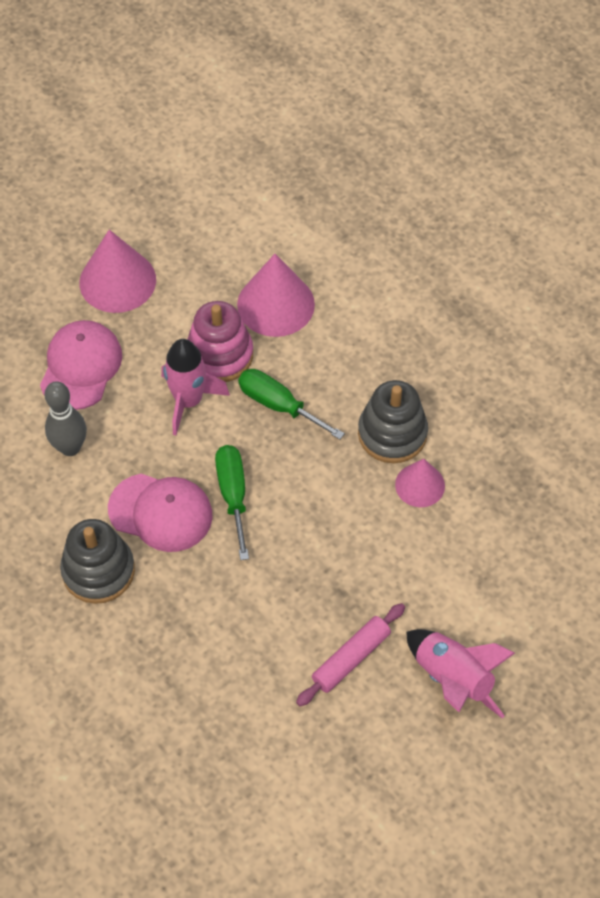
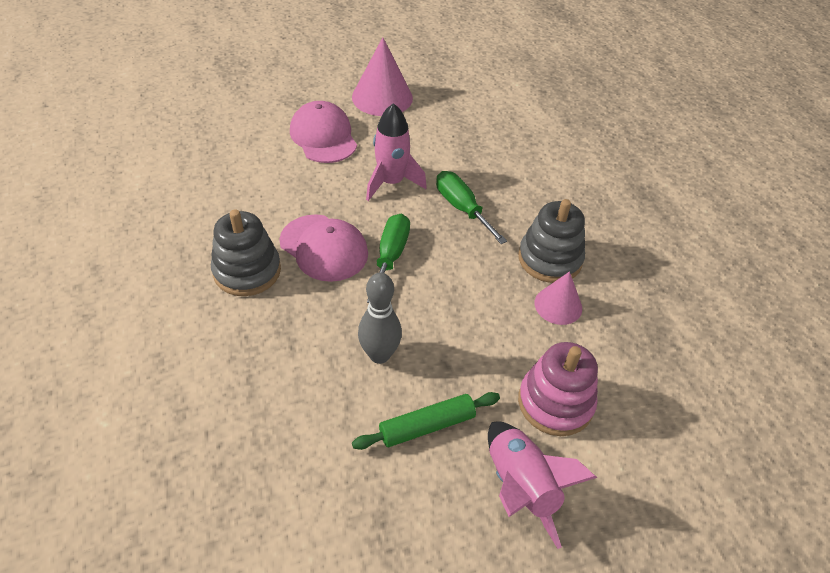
camera: 20 degrees right, 10 degrees down
pink cap [40,320,122,410] -> pink cap turned 60 degrees counterclockwise [290,101,357,163]
grey bowling pin [44,381,87,456] -> grey bowling pin moved to [358,273,402,364]
pink stacking toy [187,301,253,382] -> pink stacking toy moved to [518,342,598,436]
pink cone [237,254,315,337] -> none
pink rolling pin [296,603,405,706] -> green rolling pin [352,392,500,450]

